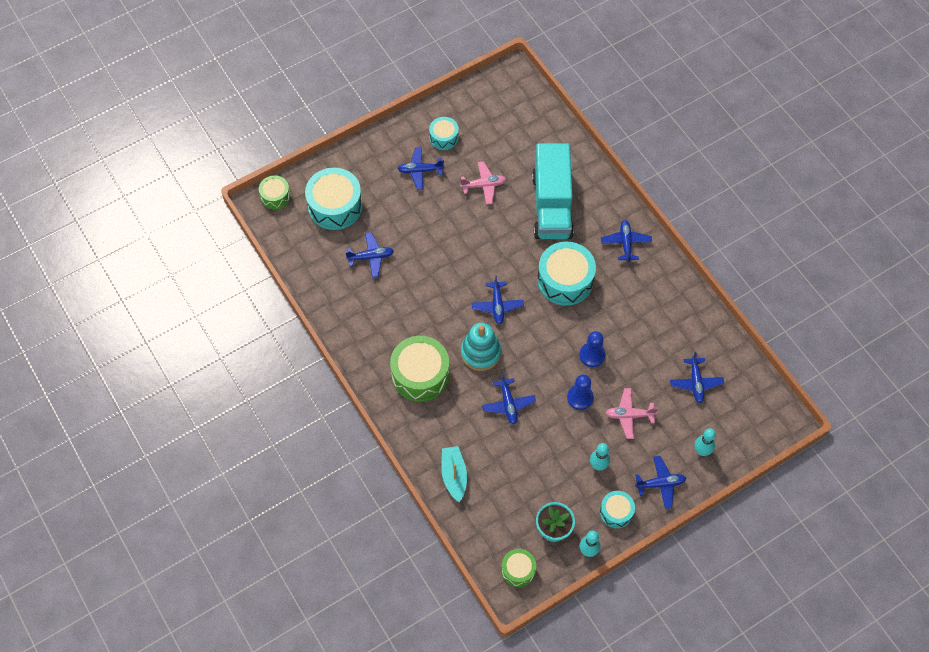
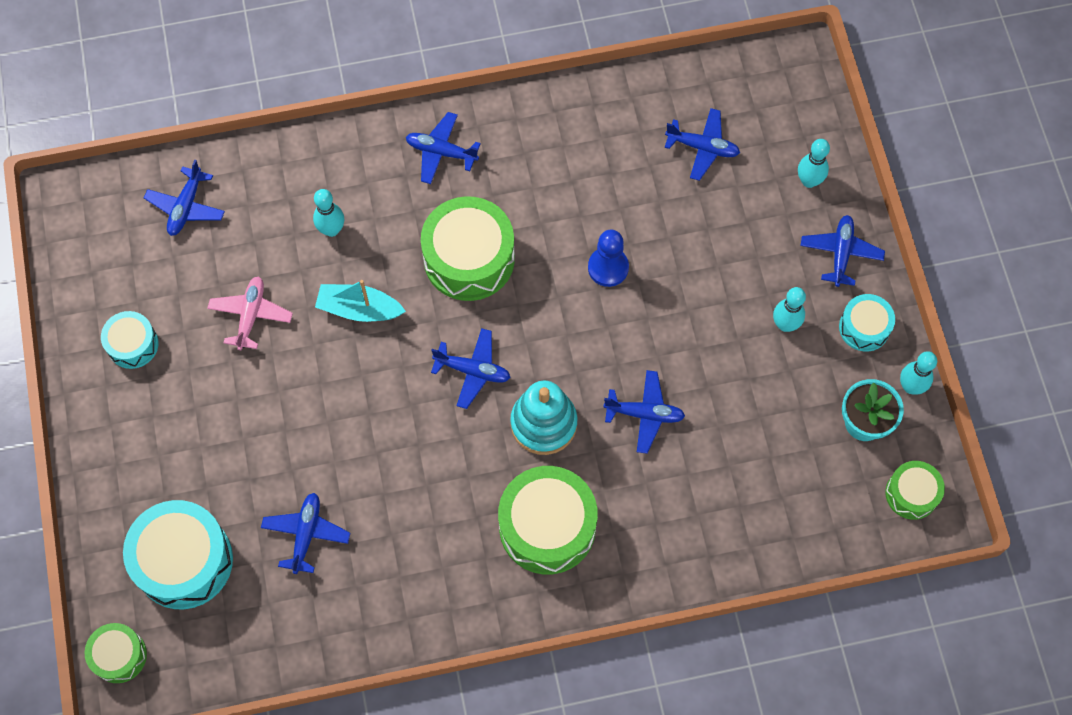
camera: 70 degrees left, 5 degrees up
blue plane [398,147,444,190] -> blue plane moved to [144,160,225,236]
turquoise boat [442,446,467,502] -> turquoise boat moved to [315,280,406,322]
turquoise truck [532,143,574,239] -> turquoise bowling pin [313,189,344,237]
turquoise drum [537,242,596,306] -> green drum [421,196,515,301]
blue pawn [567,374,594,410] -> none
pink plane [606,388,658,439] -> none

